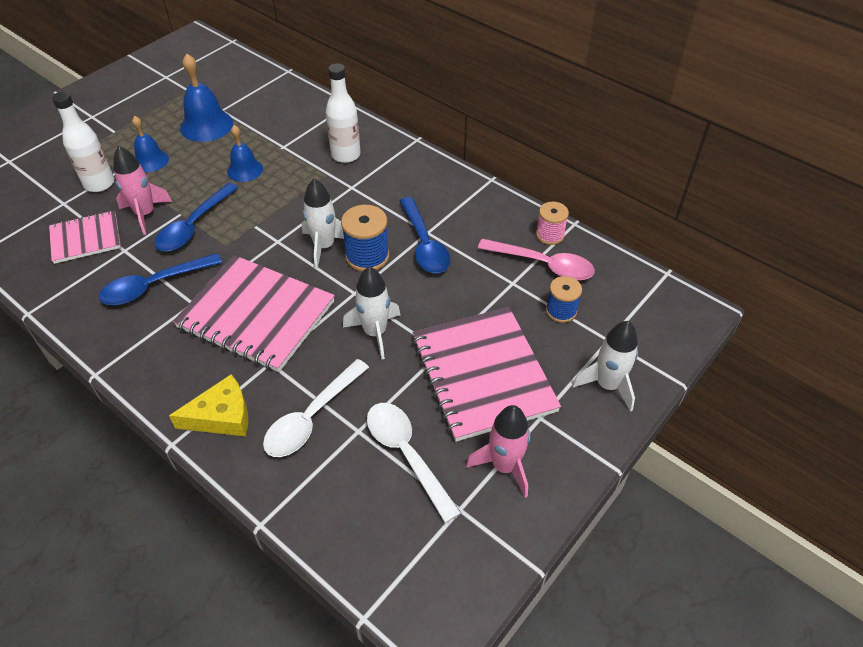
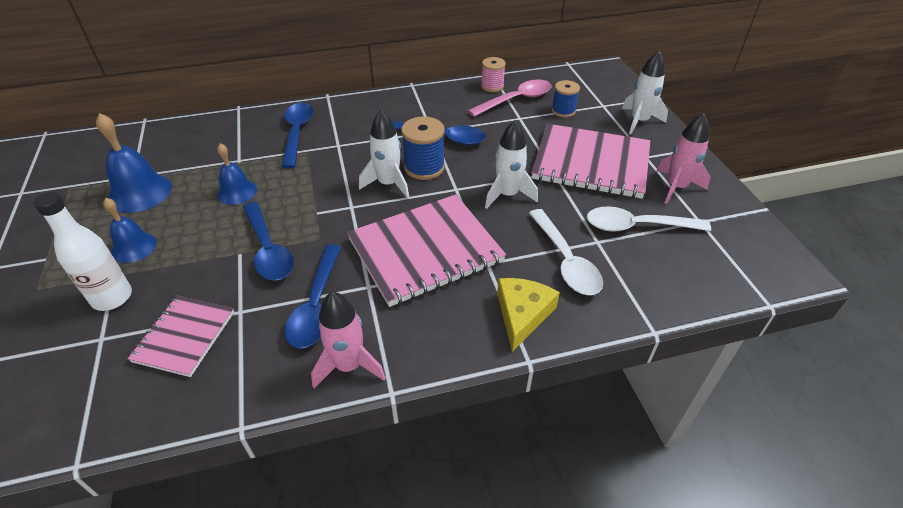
camera: 55 degrees left, 5 degrees down
pink rocket [113,146,172,235] -> pink rocket moved to [311,292,386,388]
white bottle [326,63,361,163] -> blue spoon [281,103,313,168]

